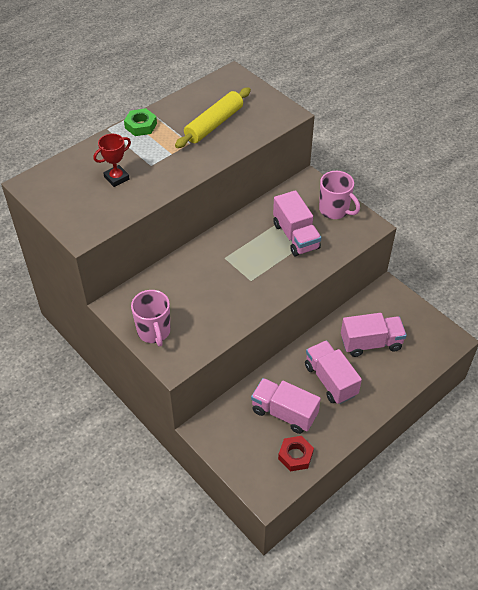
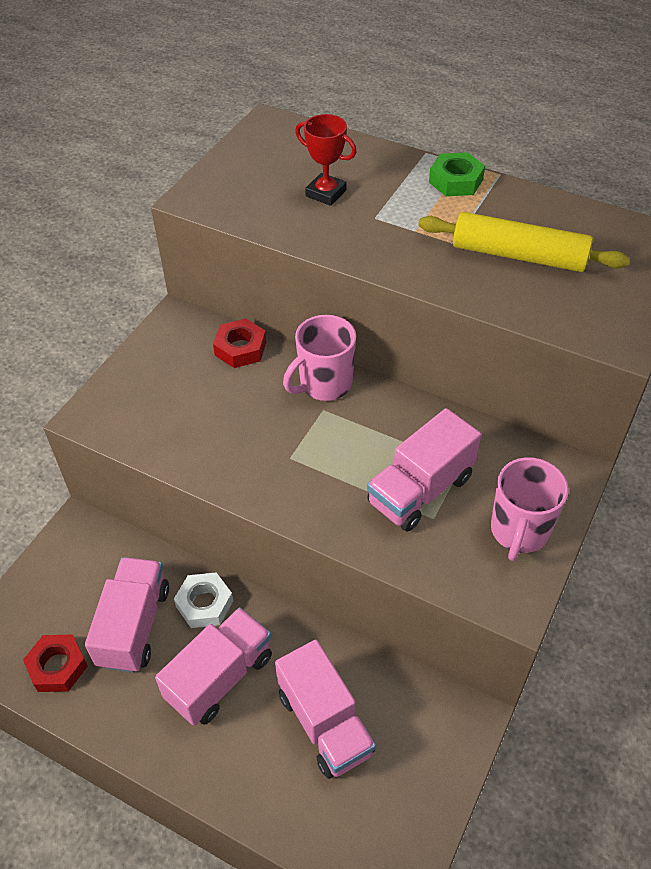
camera: 70 degrees right, 0 degrees up
pink mug [131,290,170,347] -> pink mug moved to [283,315,356,401]
none -> white nut [174,572,233,628]
none -> red nut [213,318,266,368]

